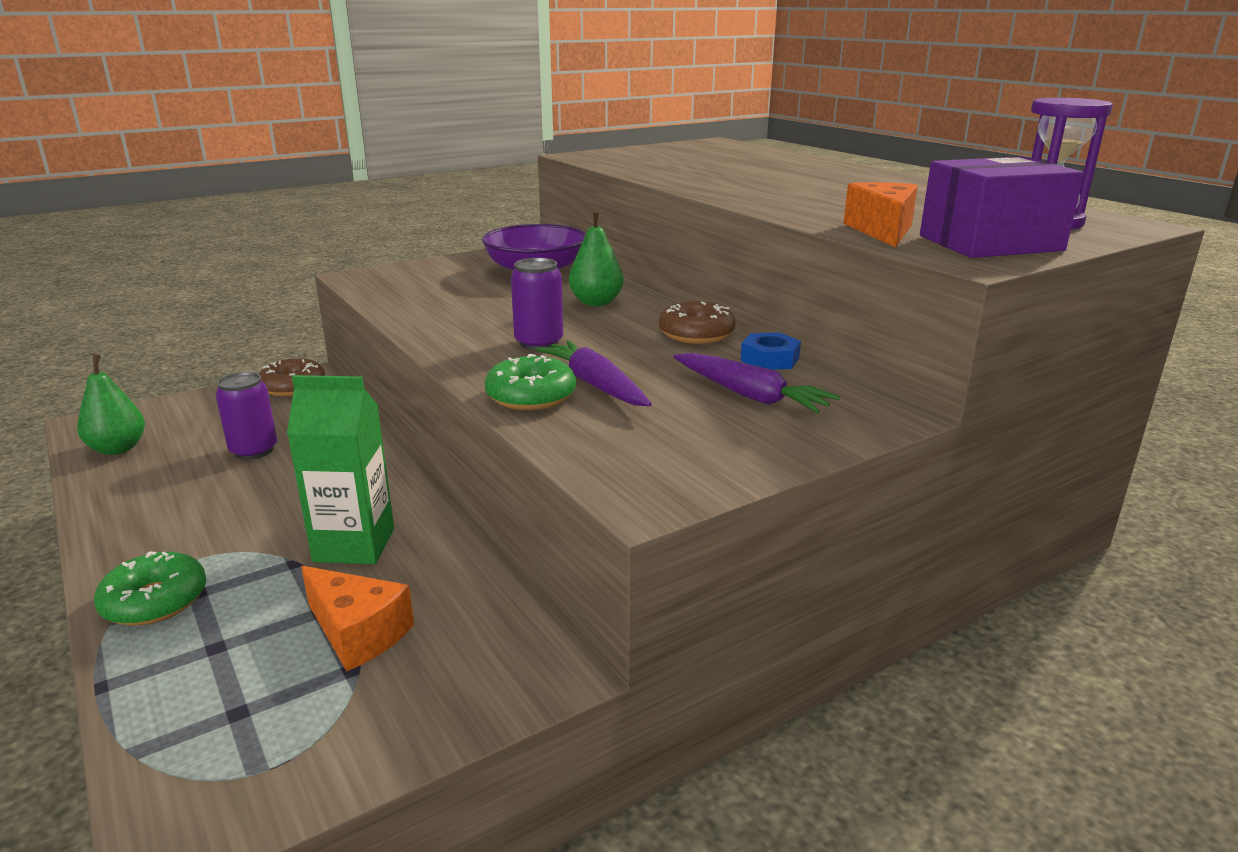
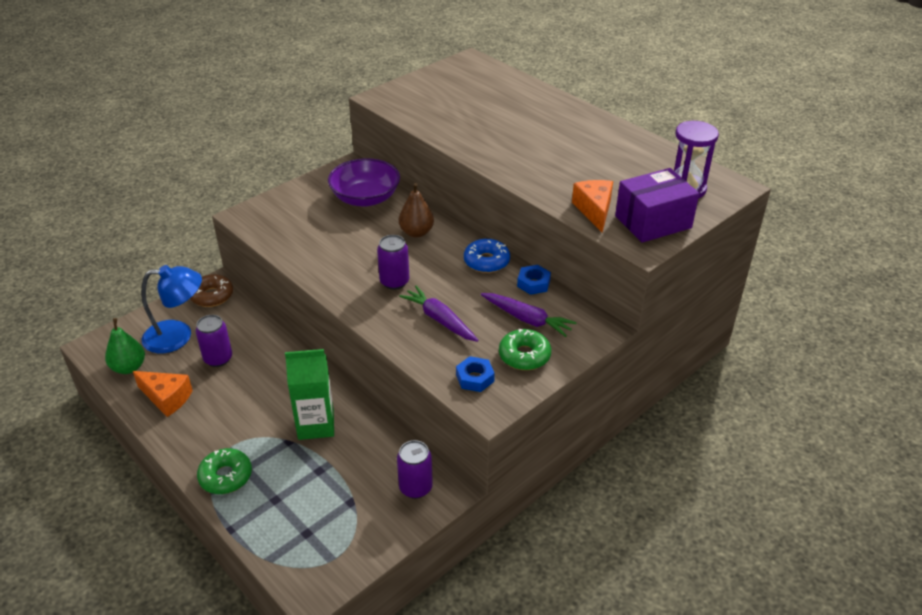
camera: 10 degrees left, 15 degrees up
orange cheese [301,566,414,671] -> orange cheese moved to [133,371,193,417]
green donut [484,354,576,410] -> green donut moved to [499,329,551,370]
green pear [569,209,624,306] -> brown pear [399,183,434,238]
brown donut [659,301,736,344] -> blue donut [464,239,510,273]
none -> blue lamp [141,265,202,353]
none -> purple can [397,440,433,499]
none -> blue nut [456,356,495,392]

